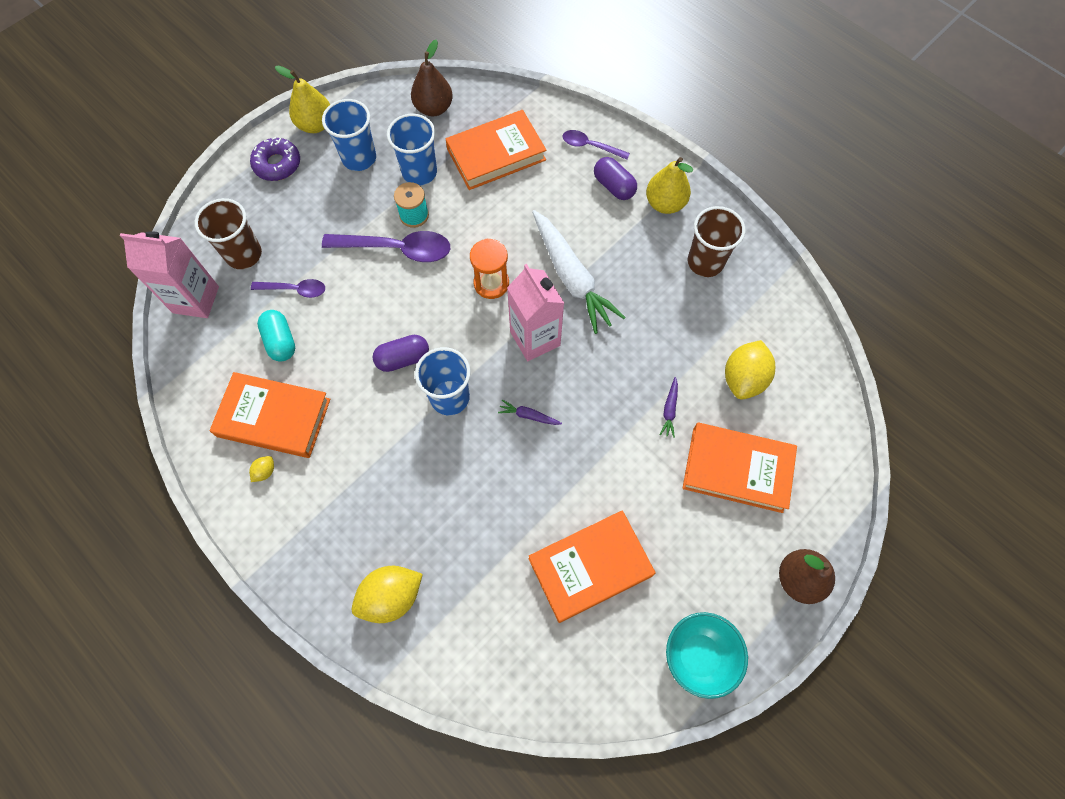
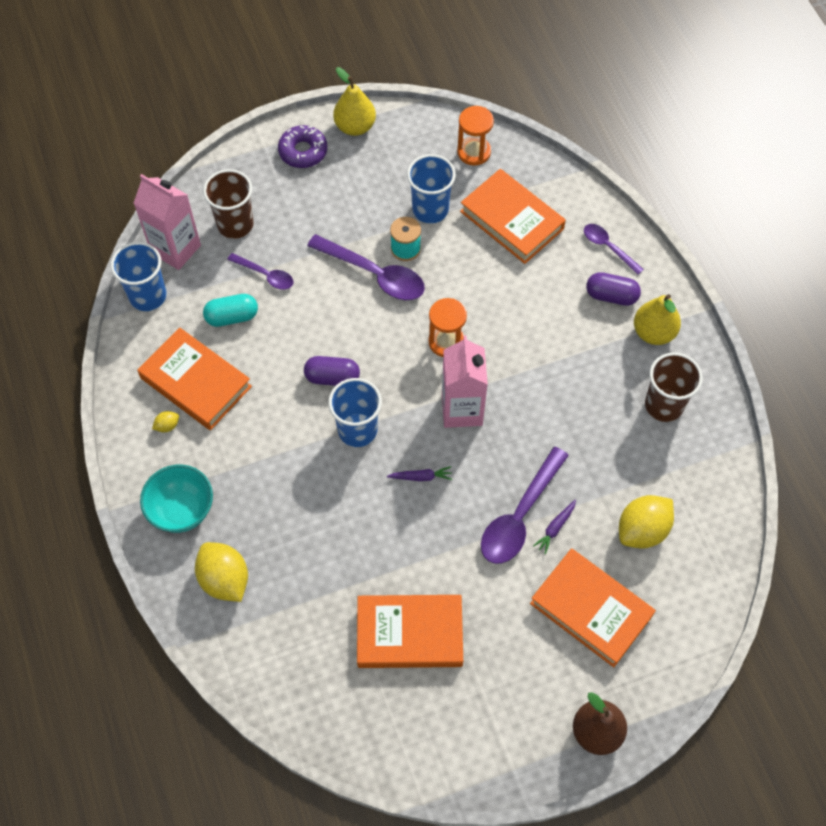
camera: 25 degrees right, 5 degrees down
turquoise capsule [257,310,295,362] -> turquoise capsule turned 75 degrees clockwise [203,294,258,327]
blue cup [322,99,376,171] -> blue cup moved to [111,242,167,311]
yellow lemon [352,566,423,623] -> yellow lemon turned 60 degrees clockwise [195,542,248,602]
brown pear [411,40,453,116] -> orange hourglass [457,106,494,166]
orange book [446,110,546,190] -> orange book turned 45 degrees clockwise [460,169,566,264]
purple carrot [498,400,562,425] -> purple carrot turned 135 degrees clockwise [387,466,452,481]
white carrot [532,210,626,334] -> none
purple capsule [594,157,637,200] -> purple capsule turned 60 degrees counterclockwise [586,272,641,306]
turquoise bowl [666,612,748,699] -> turquoise bowl moved to [140,465,213,533]
none -> purple spoon [481,447,569,564]

